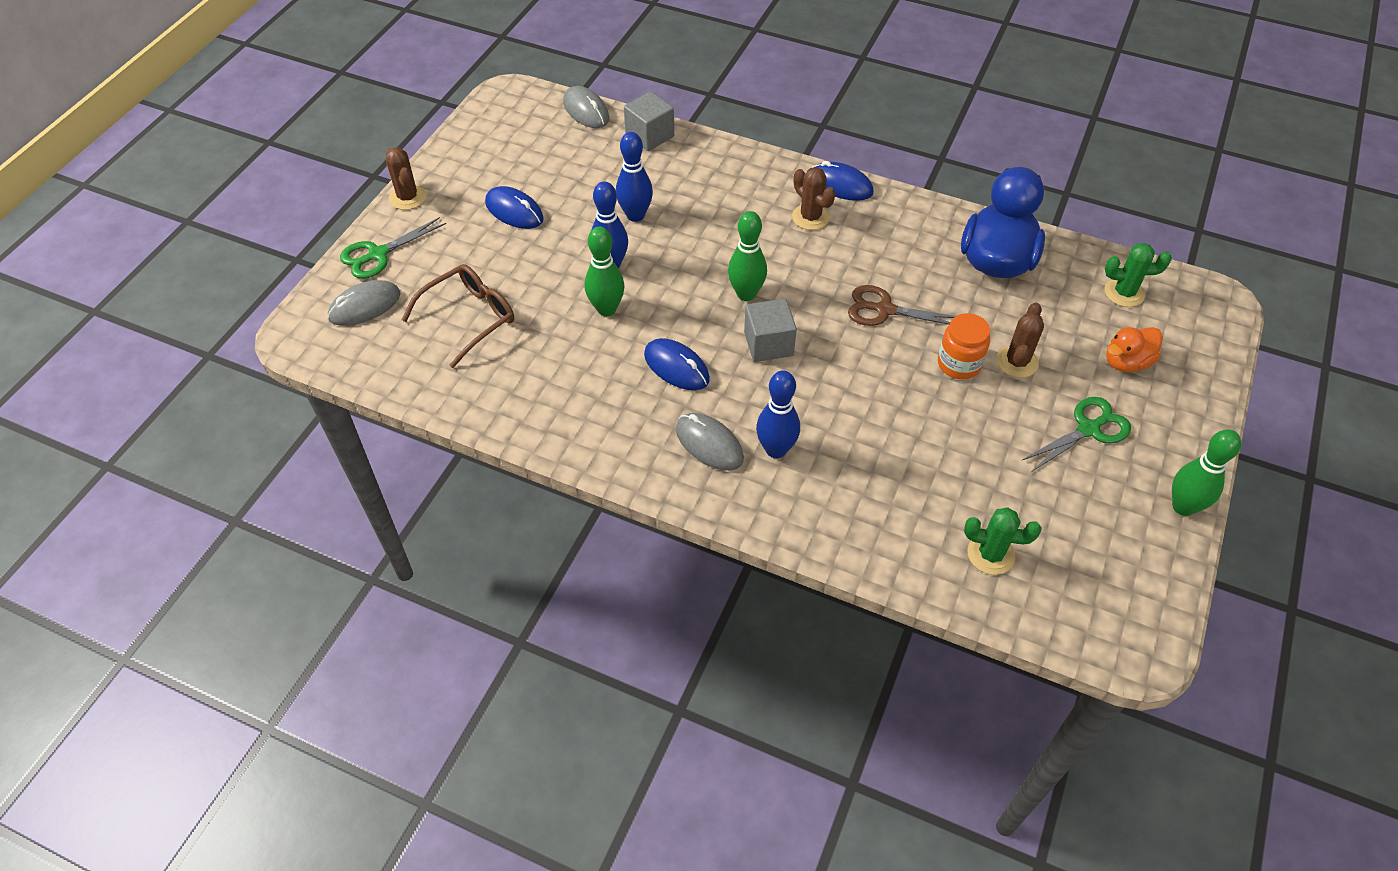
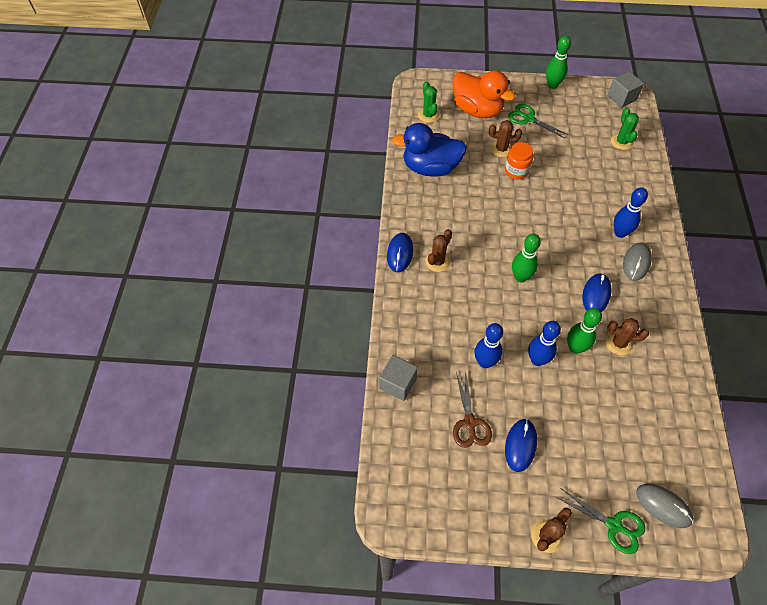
camera: 110 degrees left, 5 degrees up
brown glasses [402,264,514,368] -> none
grey mouse [563,86,609,128] -> none
grey cube [744,299,797,362] -> grey cube moved to [607,71,644,108]
brown scissors [848,285,956,326] -> brown scissors moved to [453,370,492,448]
orange duck [1106,327,1163,372] -> orange duck [453,70,516,118], size x1.86
none -> brown cactus [606,318,649,355]

